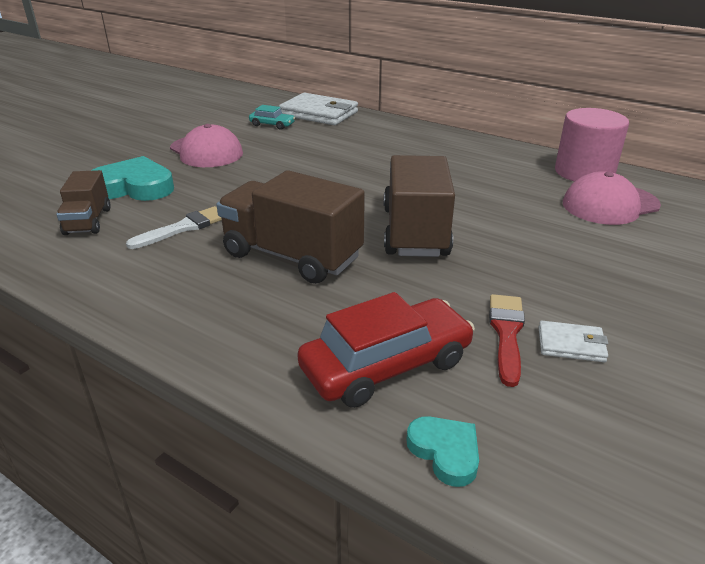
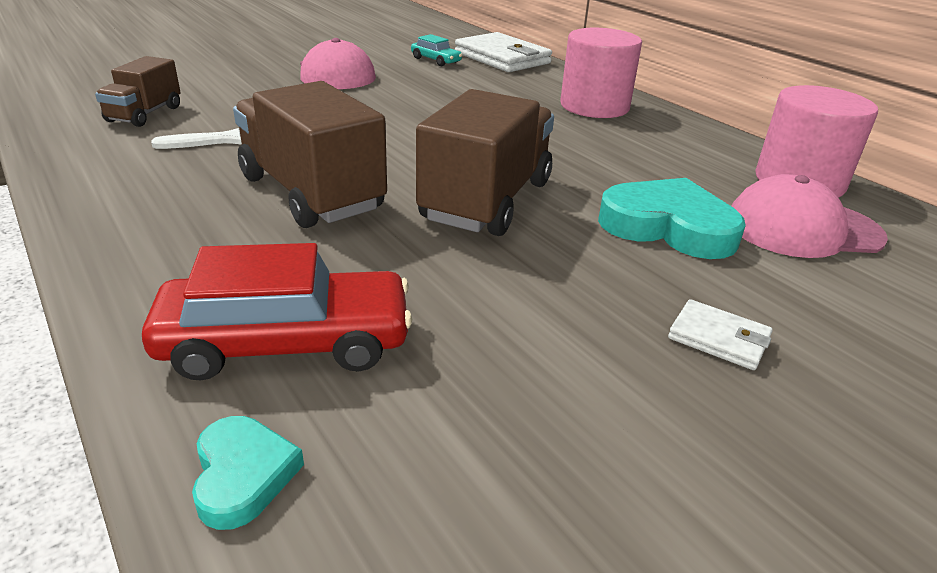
camera: 20 degrees right, 0 degrees up
turquoise heart [91,156,174,201] -> turquoise heart moved to [598,178,746,259]
red brush [489,294,525,387] -> none
white wallet [539,321,608,362] -> white wallet moved to [668,299,772,370]
none -> pink cylinder [560,28,642,118]

